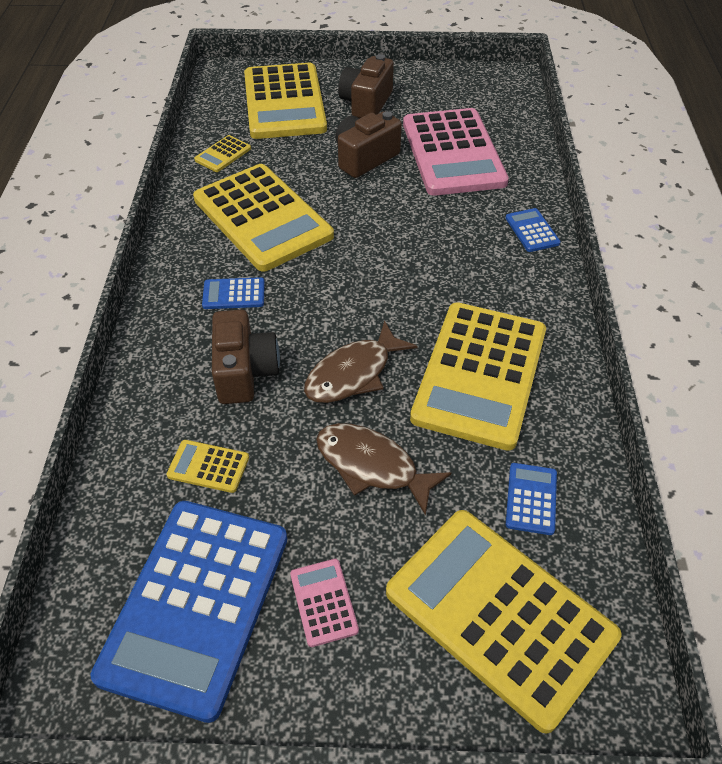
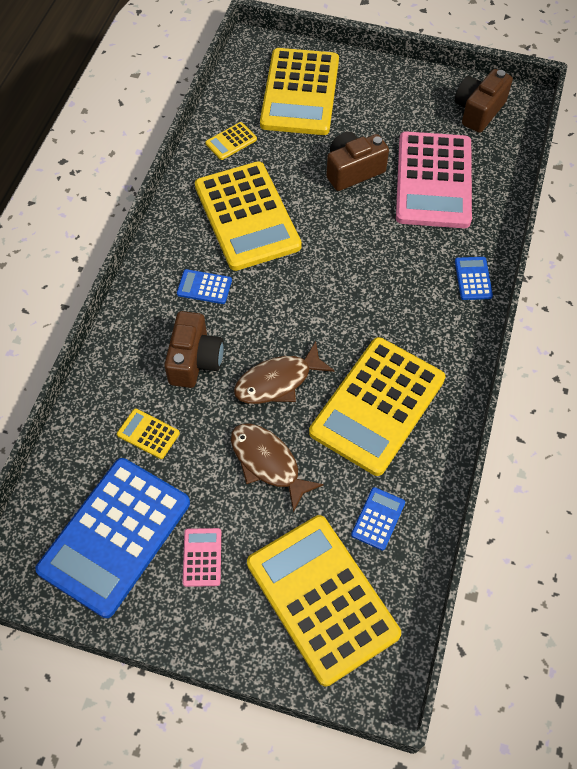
camera: 15 degrees right, 10 degrees up
brown camera [338,54,394,118] -> brown camera moved to [455,69,513,133]

